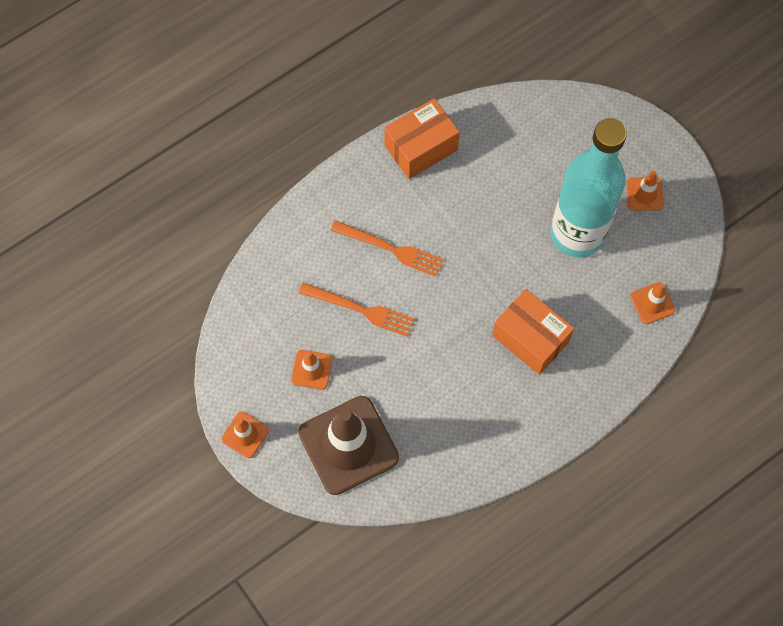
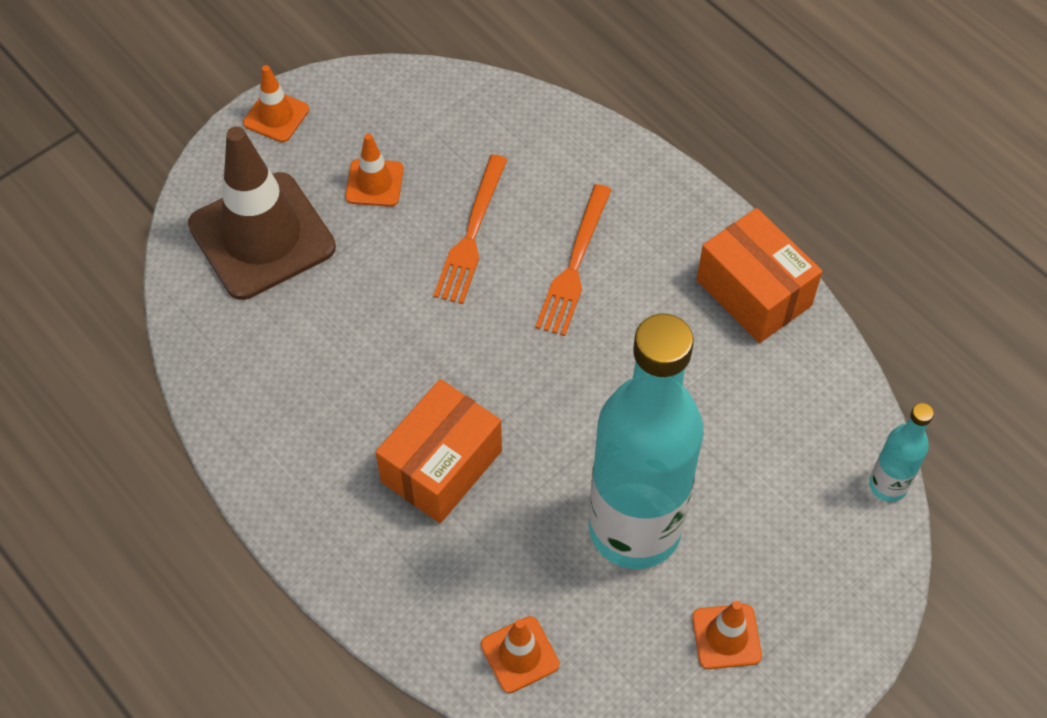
camera: 85 degrees right, 10 degrees down
none -> turquoise bottle [869,403,934,502]

